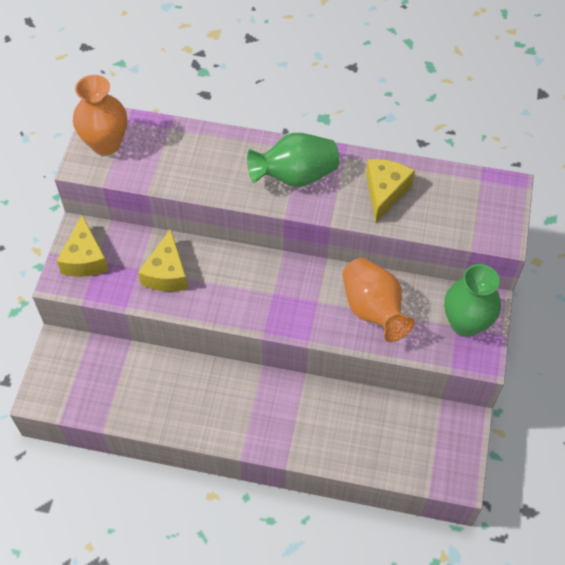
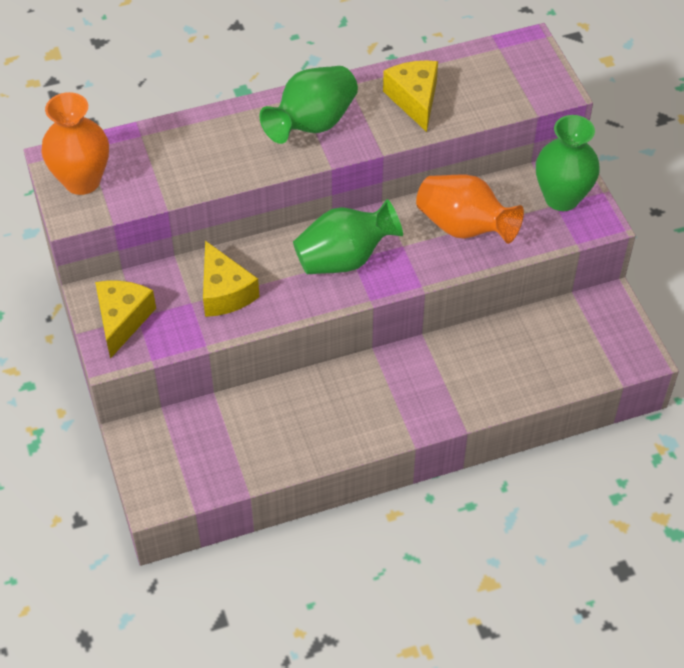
camera: 30 degrees left, 5 degrees down
yellow cheese [57,215,109,277] -> yellow cheese turned 135 degrees counterclockwise [95,281,156,359]
none -> green vase [293,199,403,274]

